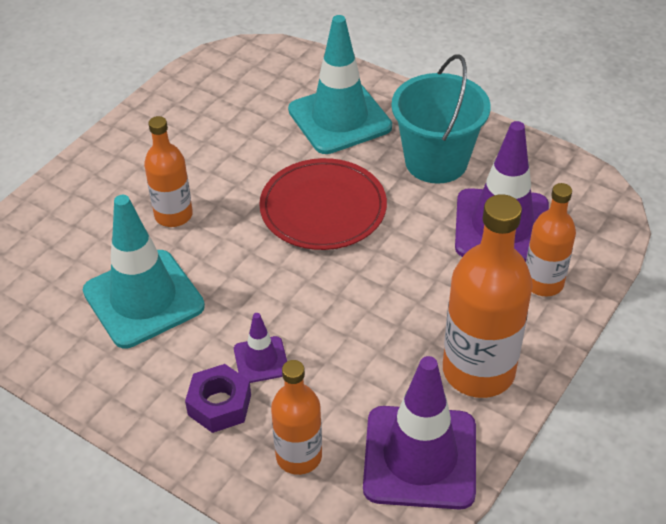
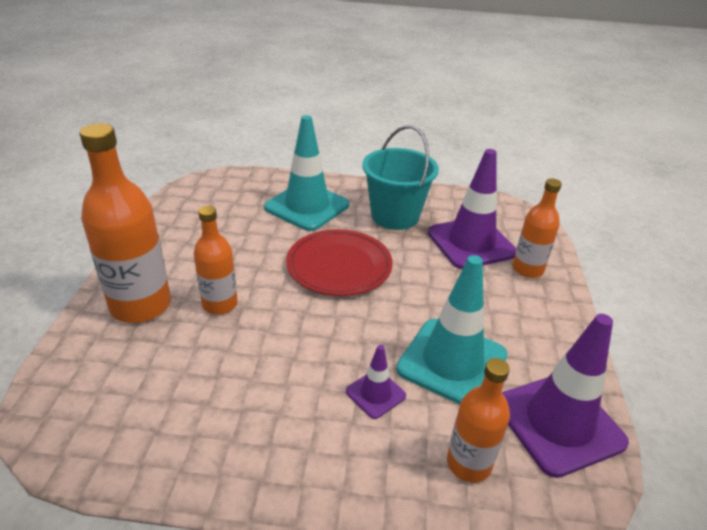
camera: 30 degrees left, 10 degrees down
turquoise traffic cone [83,195,205,348] -> turquoise traffic cone moved to [396,255,508,404]
purple nut [185,364,251,433] -> none
orange bottle [443,194,533,398] -> orange bottle moved to [79,123,171,323]

